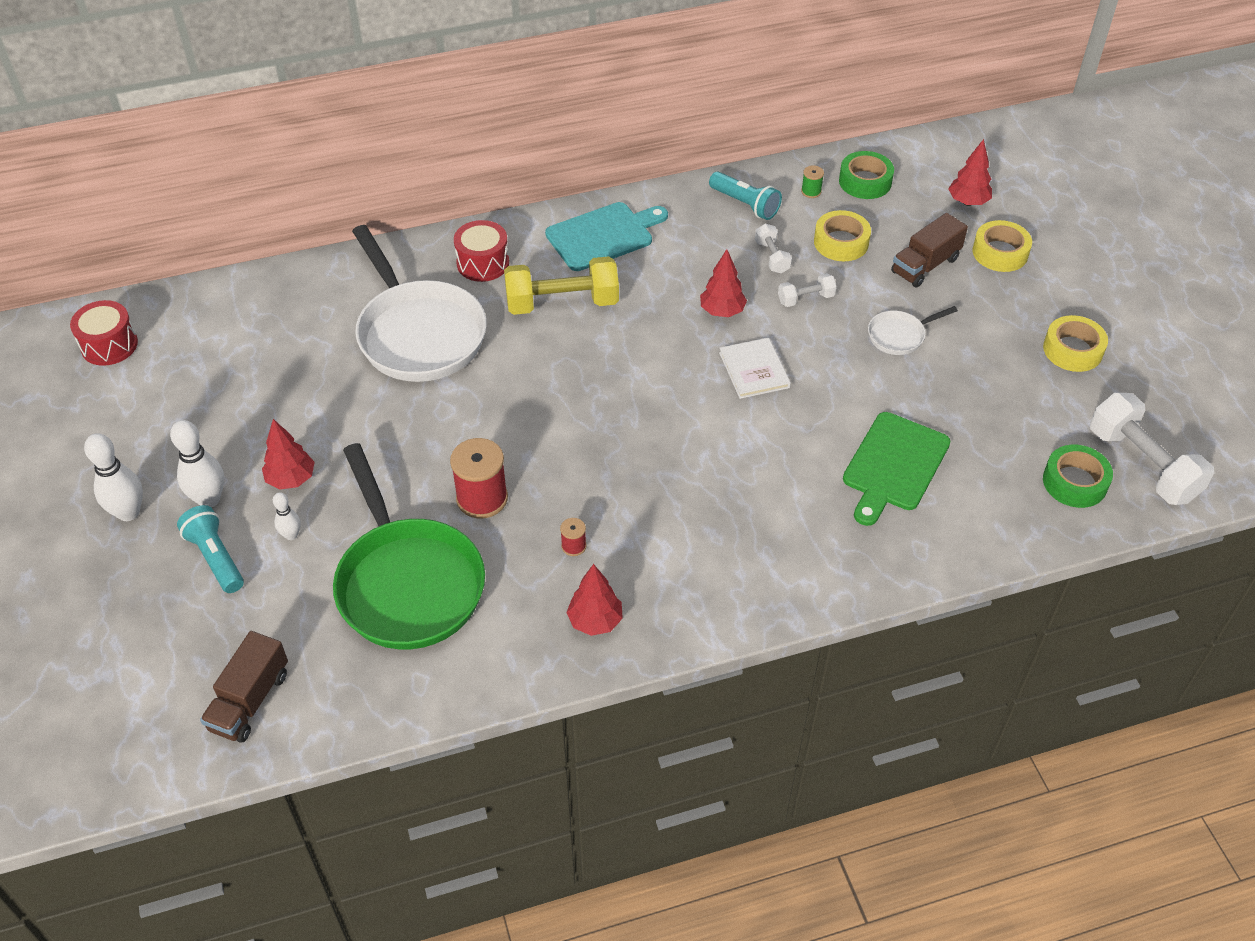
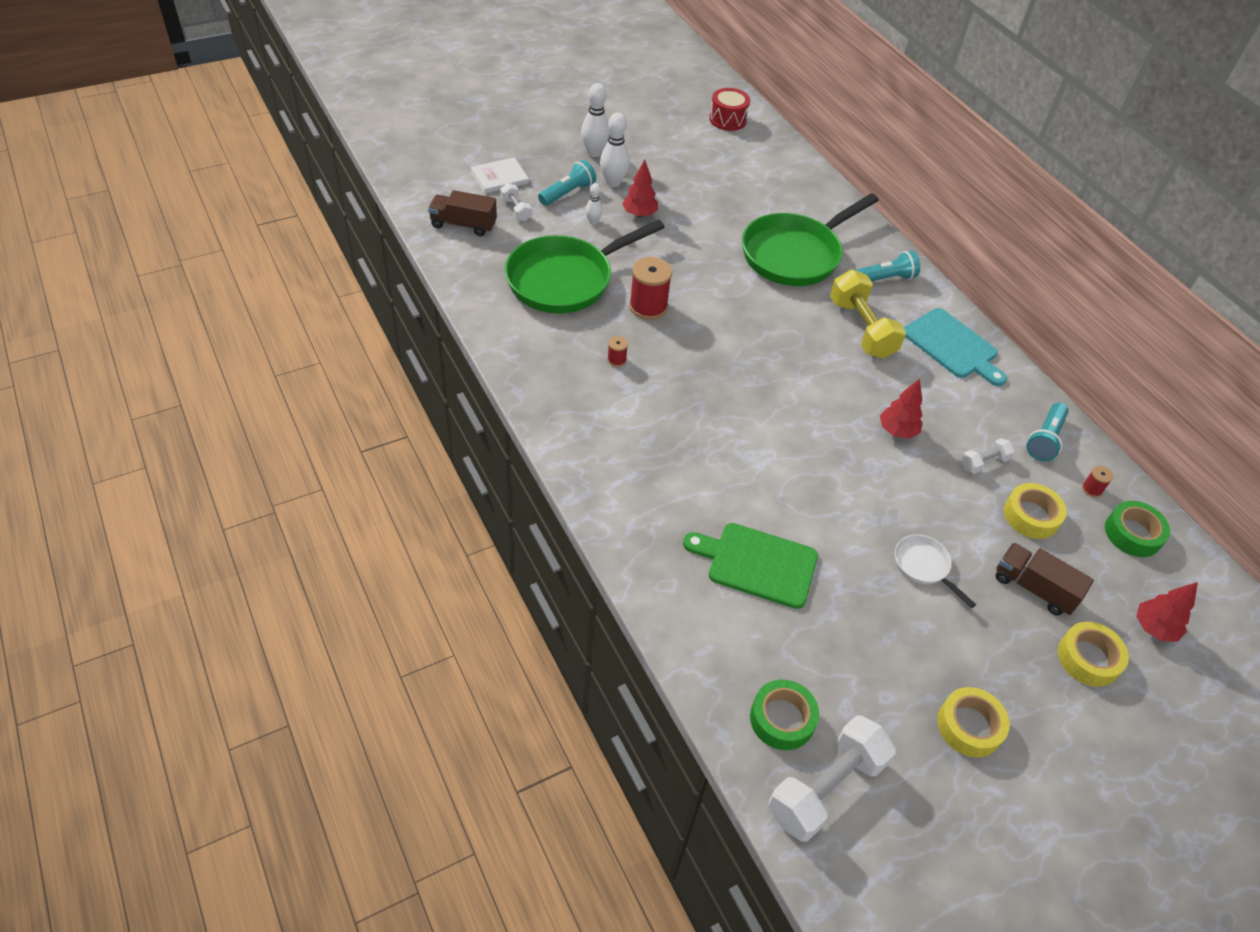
camera: 75 degrees right, 0 degrees up
white pan [352,225,487,382] -> green pan [742,193,879,286]
red drum [454,220,509,282] -> turquoise flashlight [855,251,920,282]
red tree [566,564,623,636] -> none
white book [719,337,791,399] -> white book moved to [471,157,529,193]
white dumbbell [778,273,837,307] -> white dumbbell moved to [500,183,532,221]
green spool [801,165,824,198] -> red spool [1082,466,1113,498]

